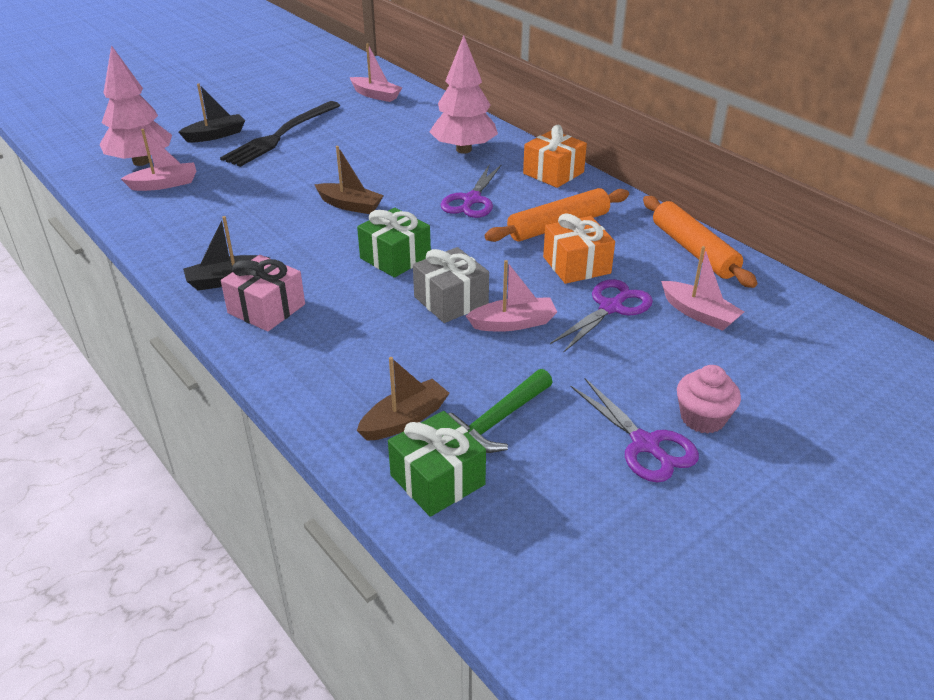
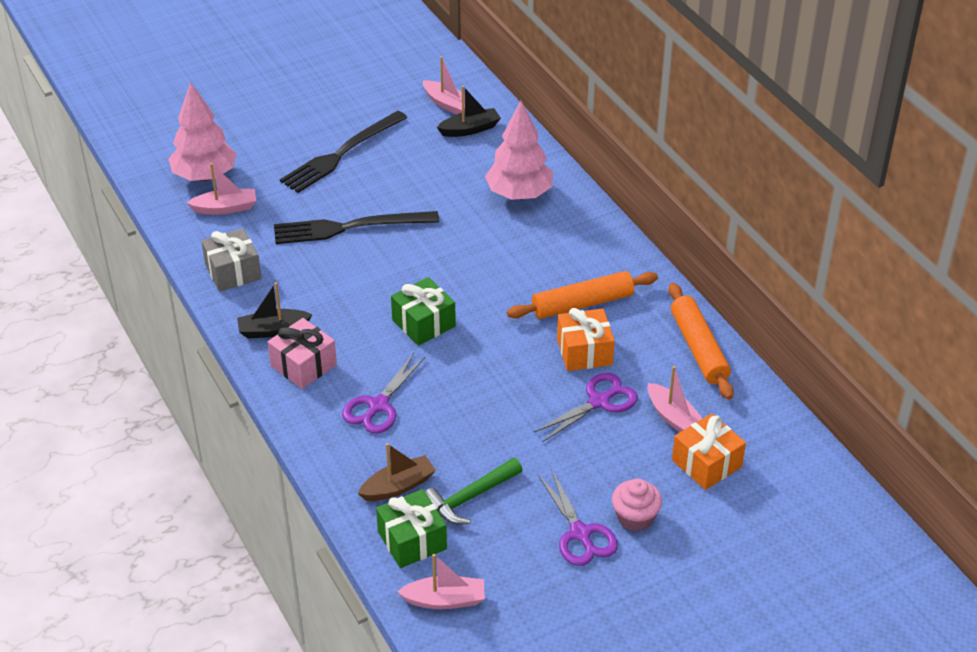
camera: 10 degrees right, 5 degrees up
black boat [179,83,245,142] -> black boat moved to [437,86,501,137]
brown boat [315,146,384,214] -> none
grey gift [413,247,489,323] -> grey gift moved to [201,228,261,292]
purple scissors [441,164,501,218] -> purple scissors moved to [342,353,425,434]
pink boat [466,260,557,332] -> pink boat moved to [397,554,485,609]
orange gift [523,125,587,188] -> orange gift moved to [672,413,746,490]
none -> black fork [274,211,439,244]

